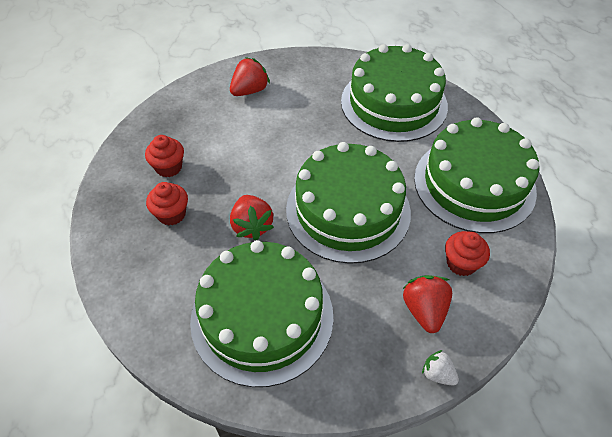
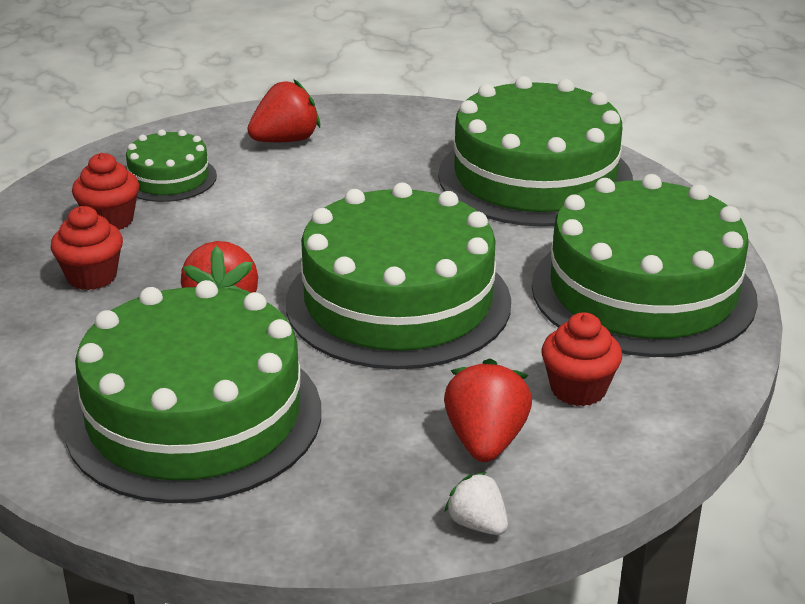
camera: 10 degrees right, 20 degrees down
none -> green cake [126,129,217,202]

